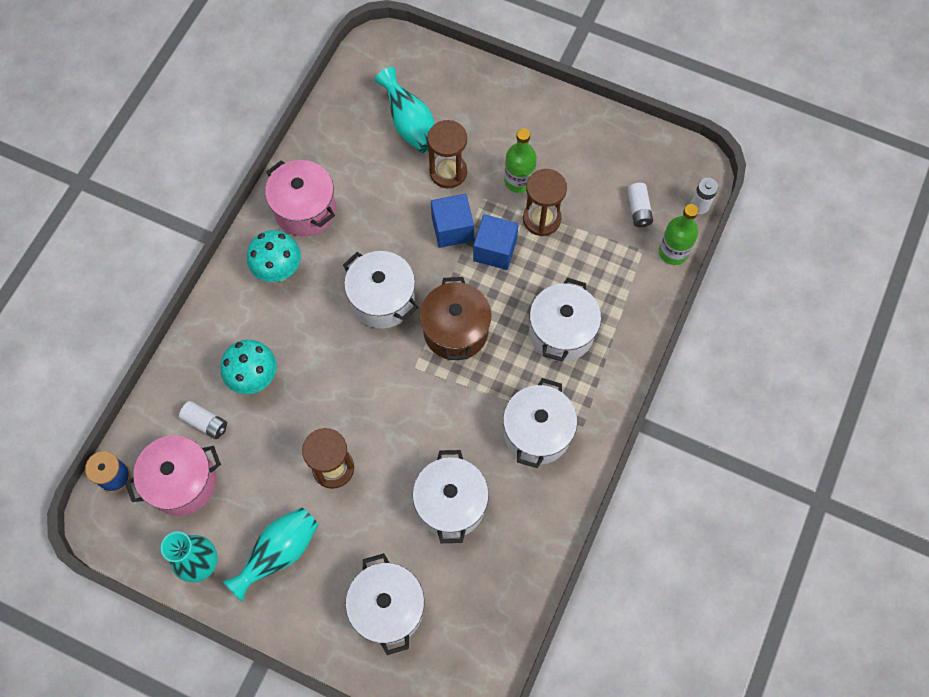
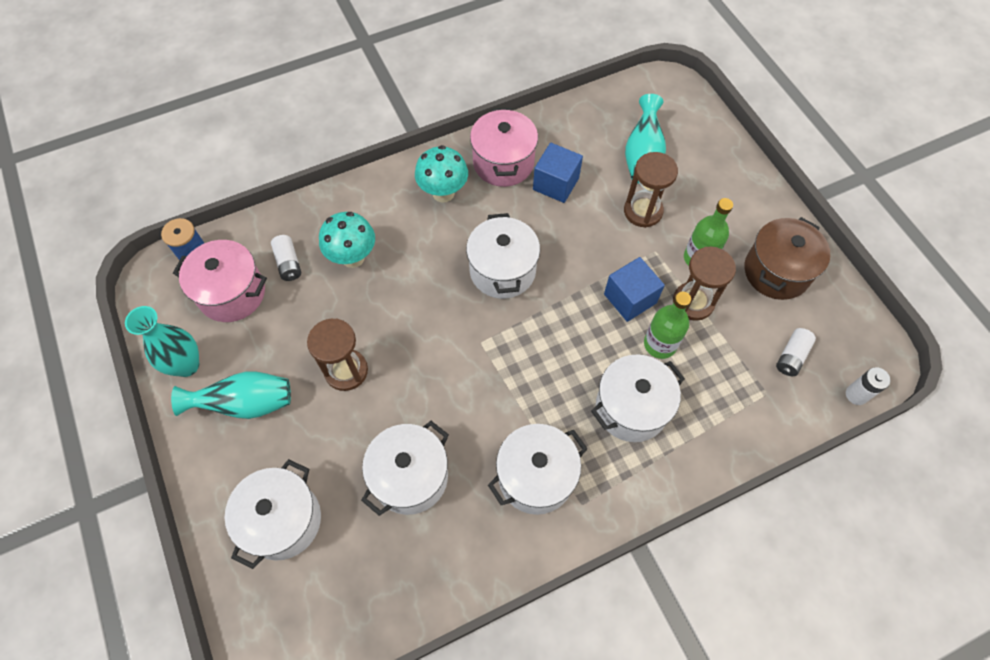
camera: 40 degrees right, 5 degrees down
brown pot [420,277,491,360] -> brown pot moved to [745,217,830,300]
blue cube [431,194,474,248] -> blue cube moved to [533,143,583,203]
green bottle [659,204,698,265] -> green bottle moved to [644,292,691,359]

